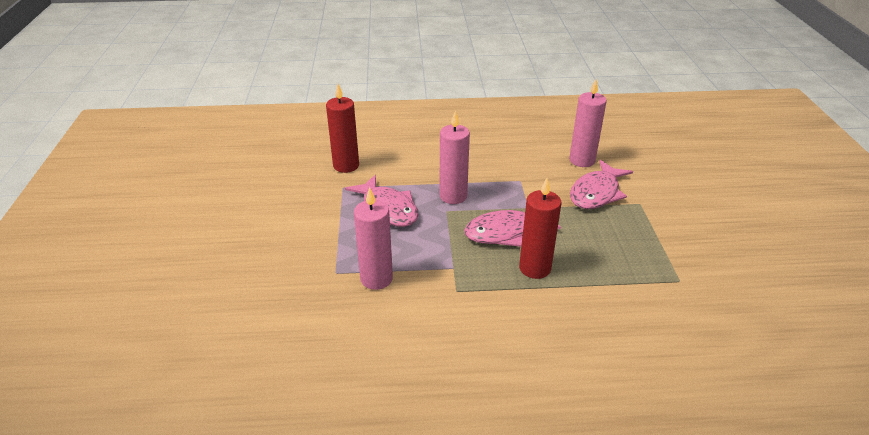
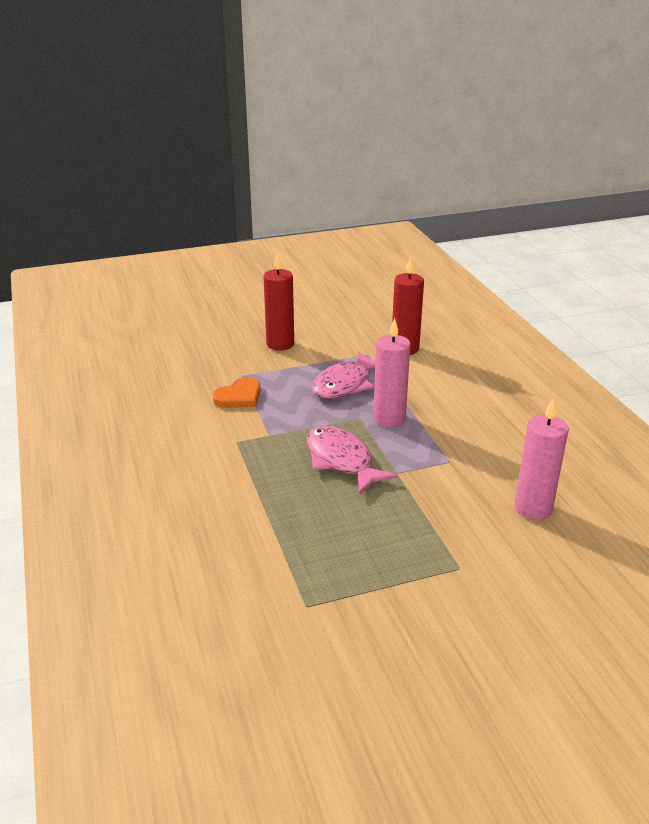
camera: 75 degrees right, 5 degrees down
pink candle [354,187,393,290] -> orange heart [212,377,261,408]
red candle [519,178,561,279] -> red candle moved to [263,253,294,351]
pink fish [570,160,633,209] -> none

